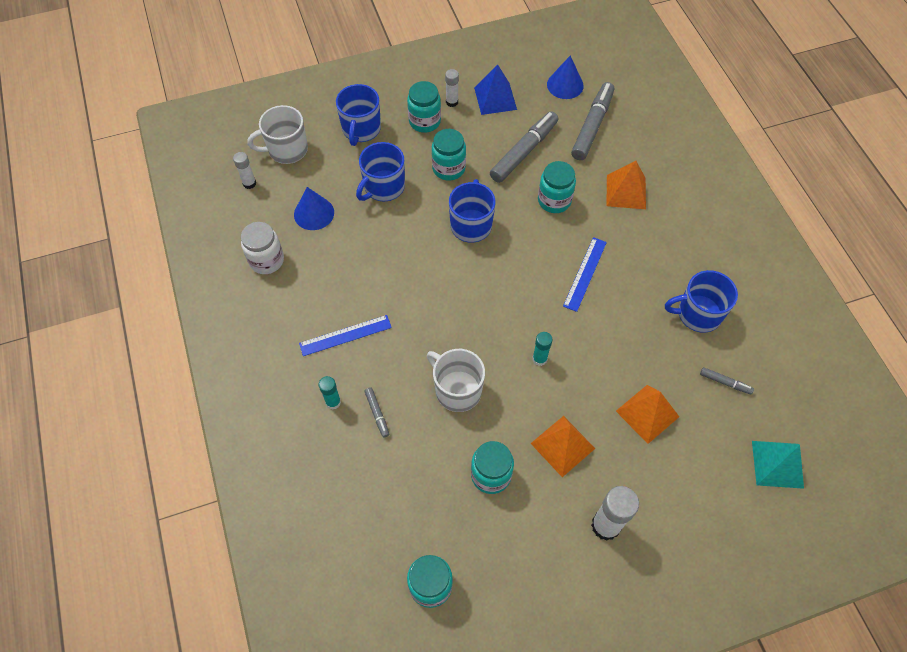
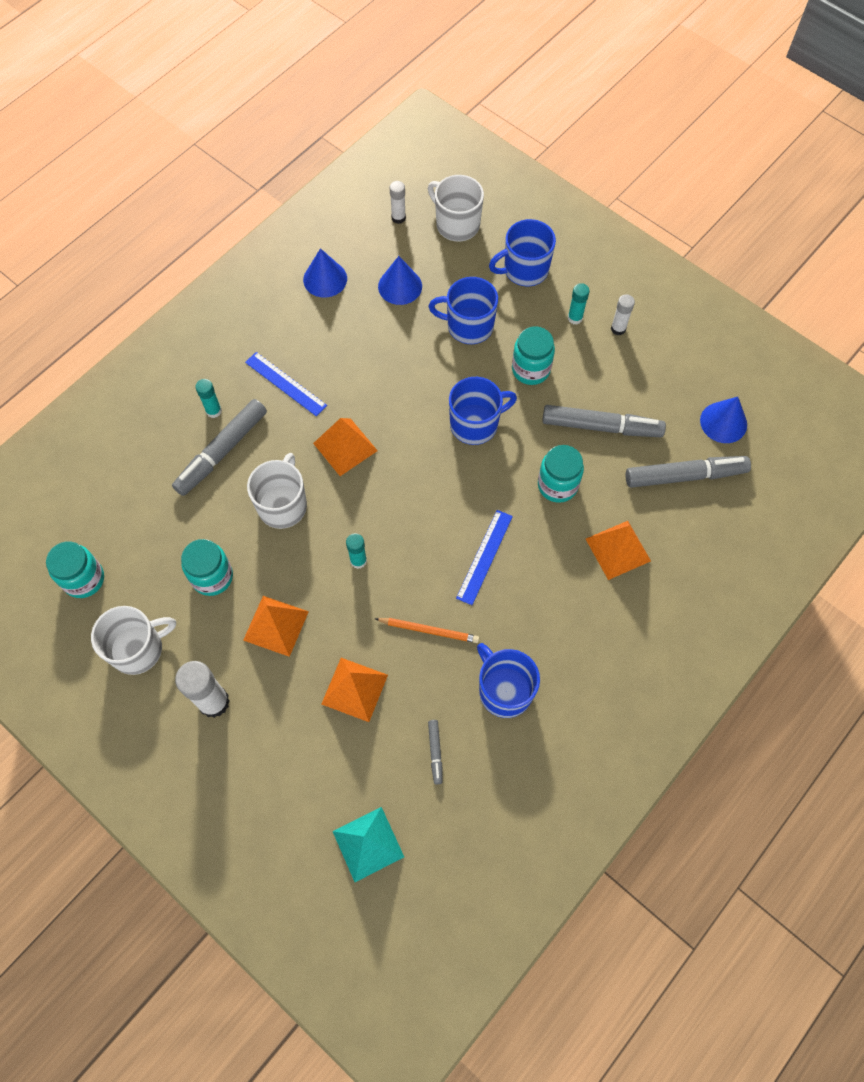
camera: 60 degrees right, 5 degrees up
white jar [241,222,284,274] -> blue cone [303,248,347,298]
grey marker [364,387,389,438] -> grey marker [172,399,267,496], size x2.18
turquoise jar [407,81,441,133] -> turquoise glue stick [568,283,590,325]
blue pyramid [474,65,517,115] -> none
blue ruler [563,237,607,312] -> blue ruler turned 60 degrees counterclockwise [456,510,513,605]
none -> white mug [91,606,176,675]
none -> orange pyramid [313,418,378,476]
none -> orange pencil [374,618,479,643]

